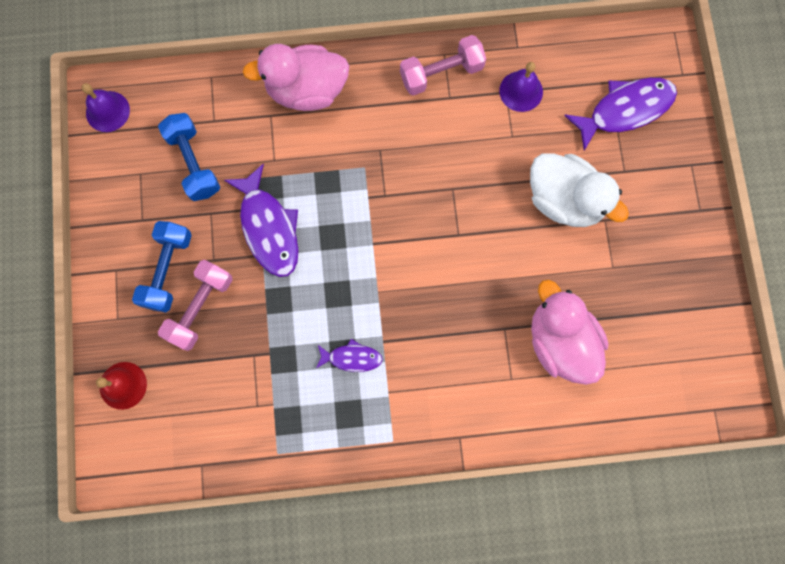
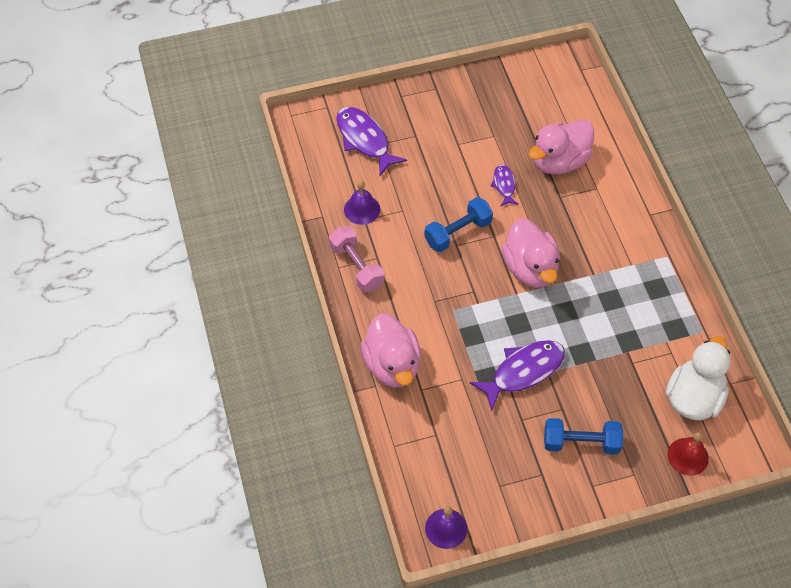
camera: 100 degrees left, 20 degrees down
blue dumbbell [158,113,220,201] -> blue dumbbell moved to [424,197,493,252]
pink dumbbell [158,260,232,351] -> none
purple fish [316,339,383,372] -> purple fish moved to [490,164,519,207]
white duck [530,154,629,227] -> white duck moved to [666,336,731,420]
none -> pink duck [502,218,560,288]

